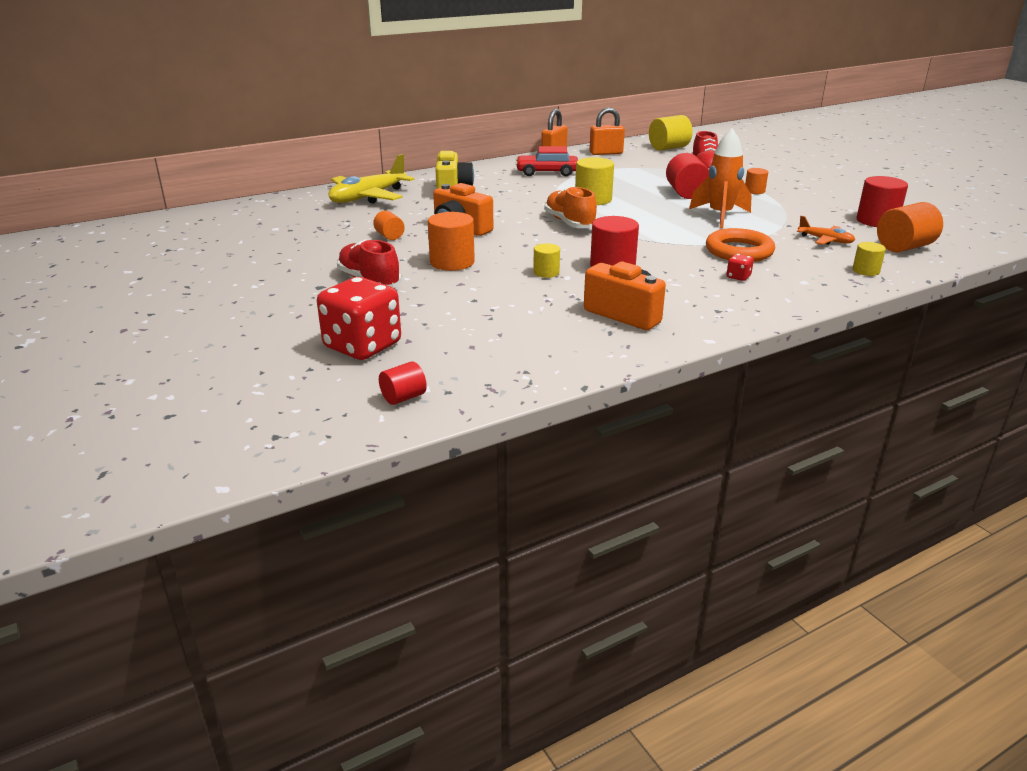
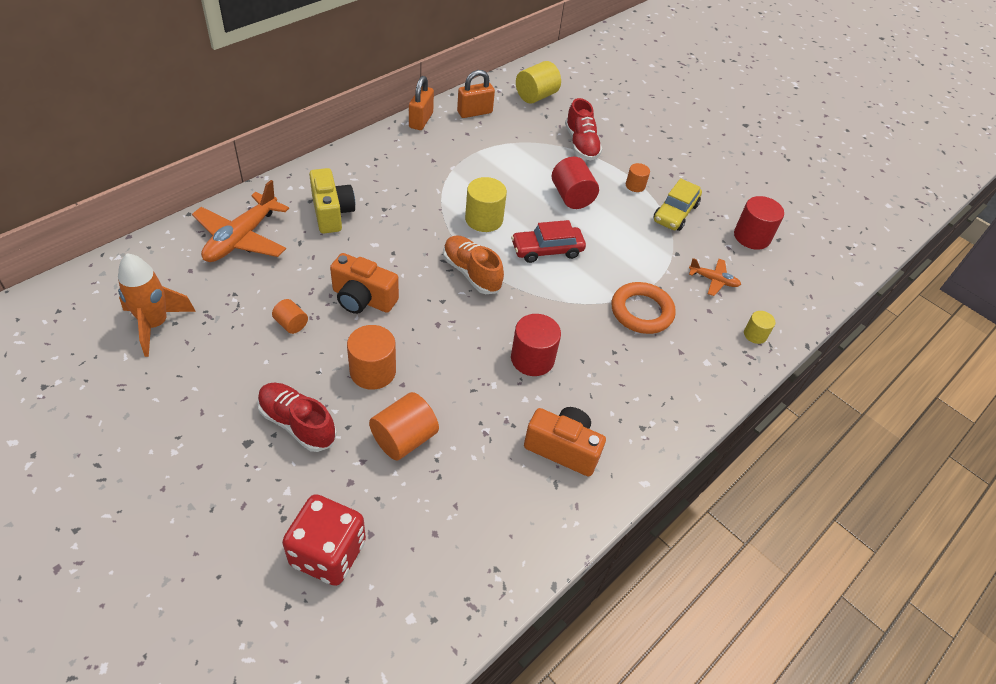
camera: 20 degrees left, 20 degrees up
yellow plane [329,154,414,204] -> orange plane [192,180,289,262]
red cylinder [379,361,427,405] -> none
red car [516,146,578,176] -> red car moved to [511,220,586,263]
yellow cylinder [533,243,560,278] -> none
orange rocket [689,128,752,228] -> orange rocket moved to [118,253,196,357]
red dice [726,254,754,281] -> none
orange cylinder [877,202,943,252] -> orange cylinder moved to [369,392,439,460]
none -> yellow car [653,178,702,231]

